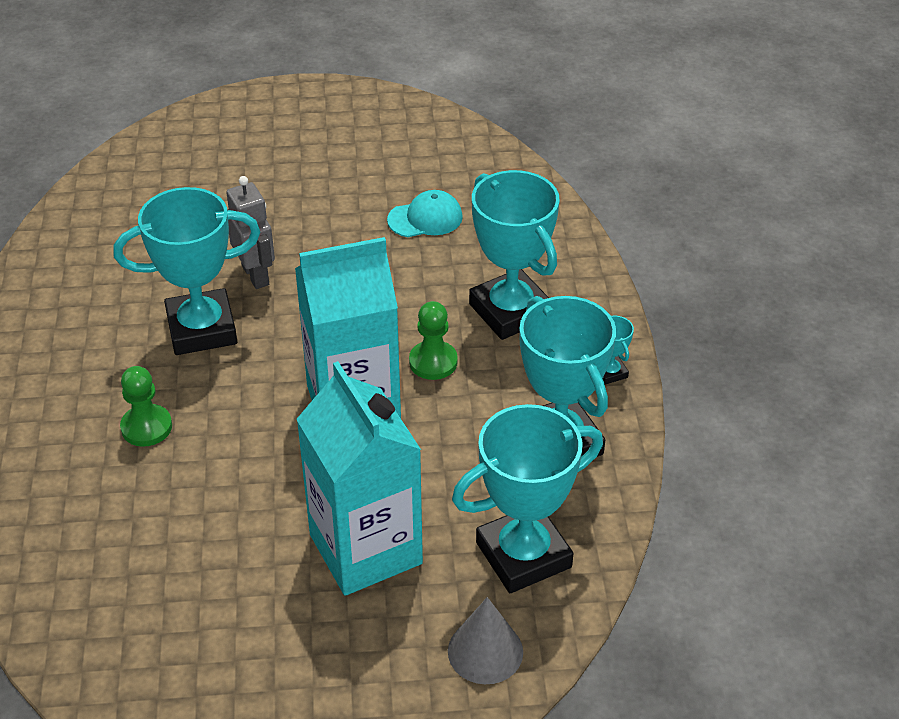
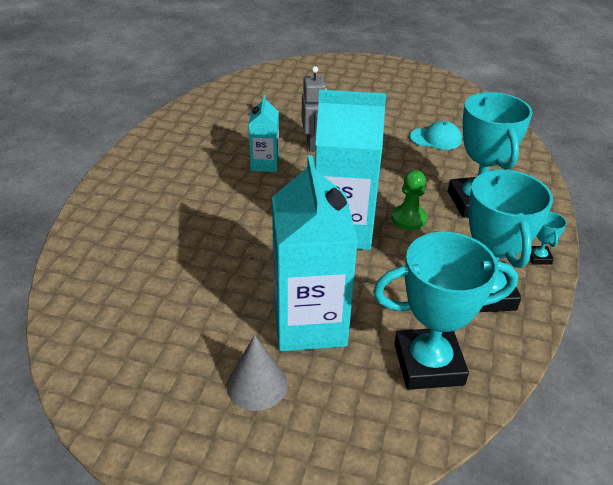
camera: 20 degrees right, 5 degrees down
turquoise trophy [113,187,260,355] -> turquoise carton [249,95,279,172]
green pawn [120,366,172,447] -> none
grey cone [448,597,523,684] -> grey cone moved to [227,335,288,411]

